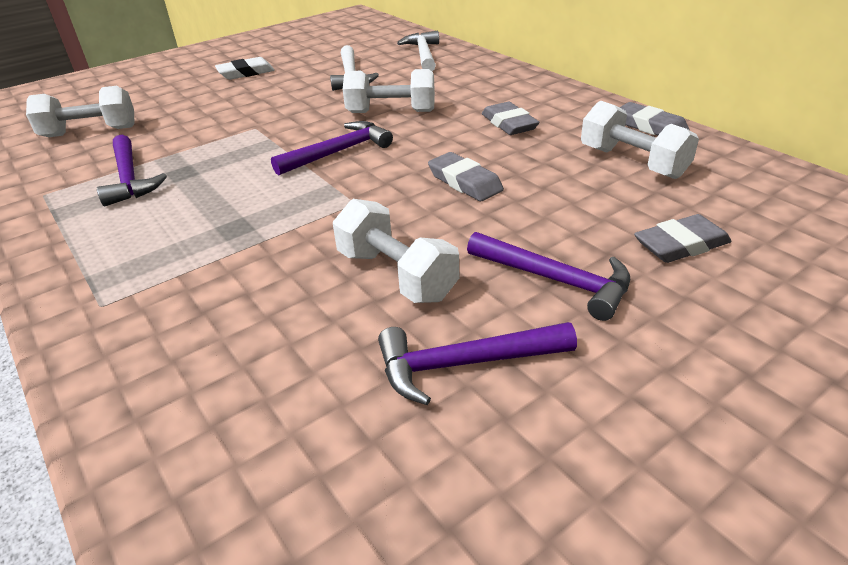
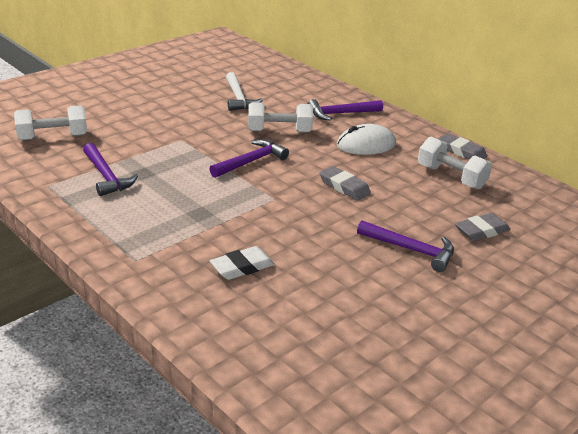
camera: 10 degrees left, 5 degrees down
white eraser [215,57,275,80] -> white eraser moved to [210,246,275,280]
white dumbbell [333,199,459,303] -> none
purple hammer [378,322,577,405] -> purple hammer moved to [308,99,383,121]
white hammer [397,31,439,71] -> none
grey eraser [482,102,540,135] -> white mouse [337,124,396,155]

